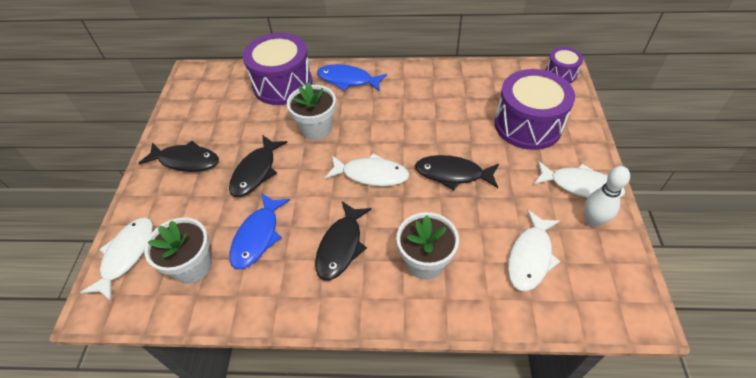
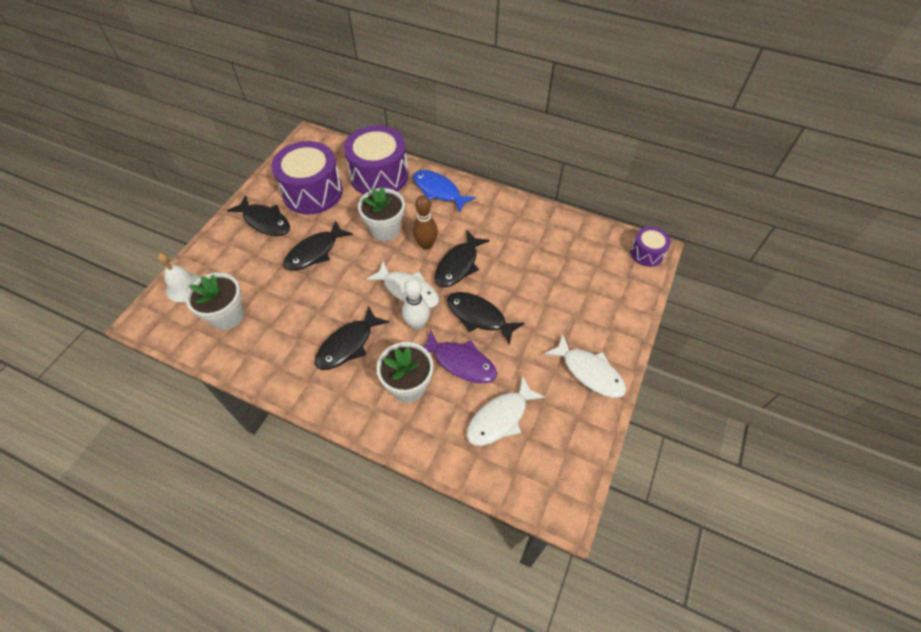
camera: 20 degrees right, 5 degrees up
white fish [80,217,153,302] -> white bell [158,253,200,302]
blue fish [229,193,290,269] -> none
purple drum [495,69,575,150] -> purple drum moved to [271,141,343,214]
white bowling pin [585,166,630,227] -> white bowling pin moved to [402,278,430,330]
none -> brown bowling pin [413,195,438,250]
none -> purple fish [422,330,497,383]
none -> black fish [435,230,490,287]

